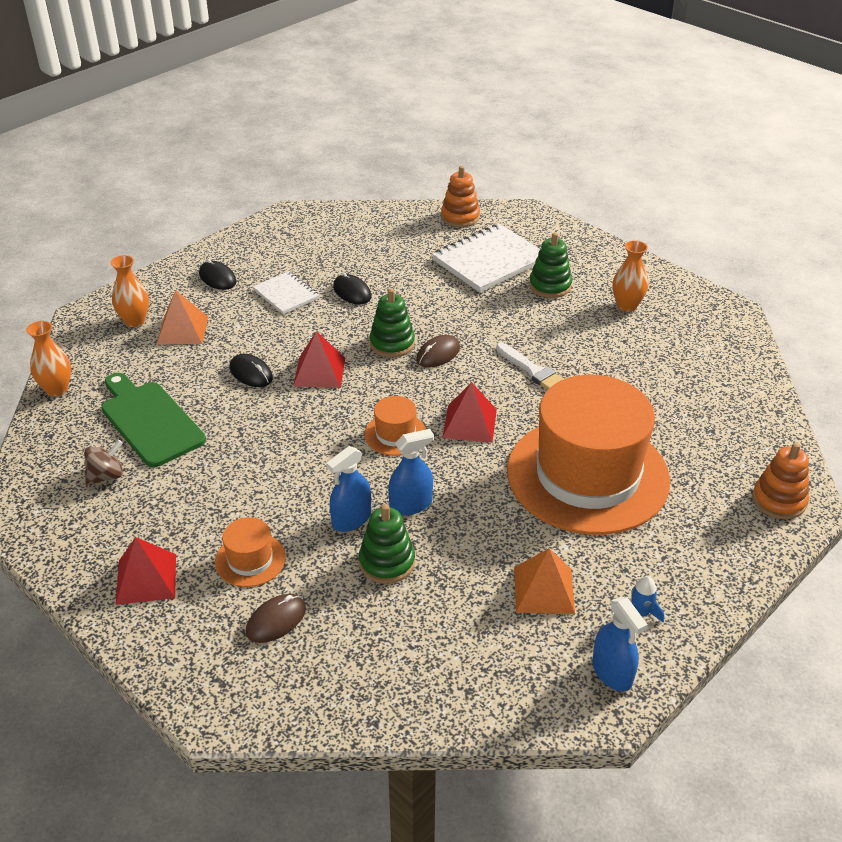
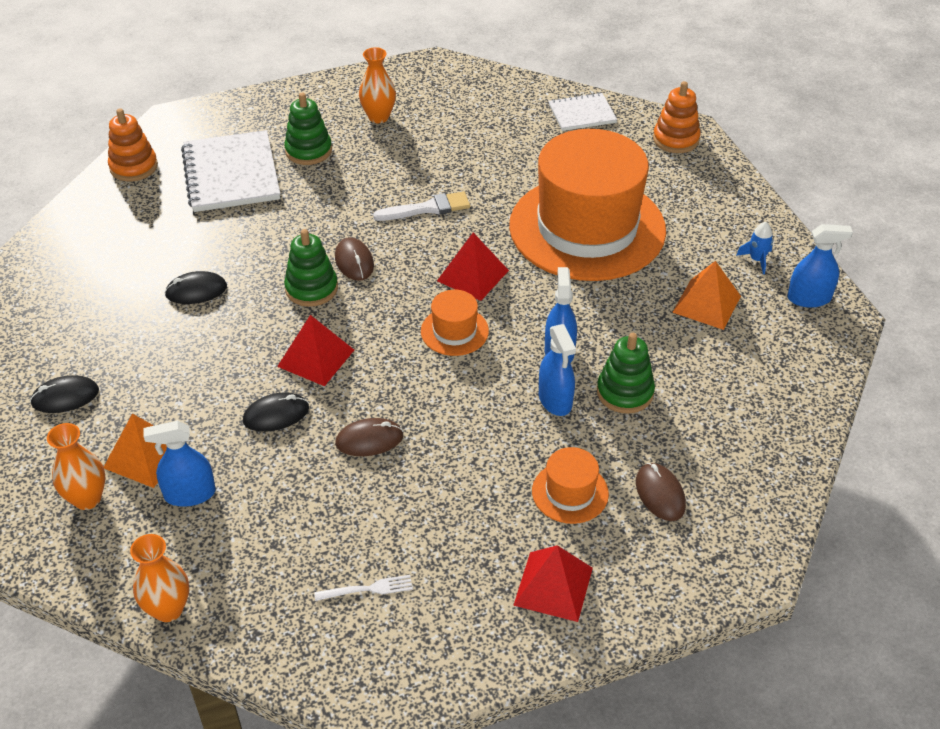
camera: 65 degrees left, 5 degrees up
brown spinning top [84,440,123,485] -> white fork [314,575,413,601]
green cutting board [101,373,206,467] -> none
white notebook [253,271,320,314] -> white notebook moved to [548,92,617,131]
none -> blue spray bottle [143,421,216,507]
none -> brown mouse [335,418,403,456]

